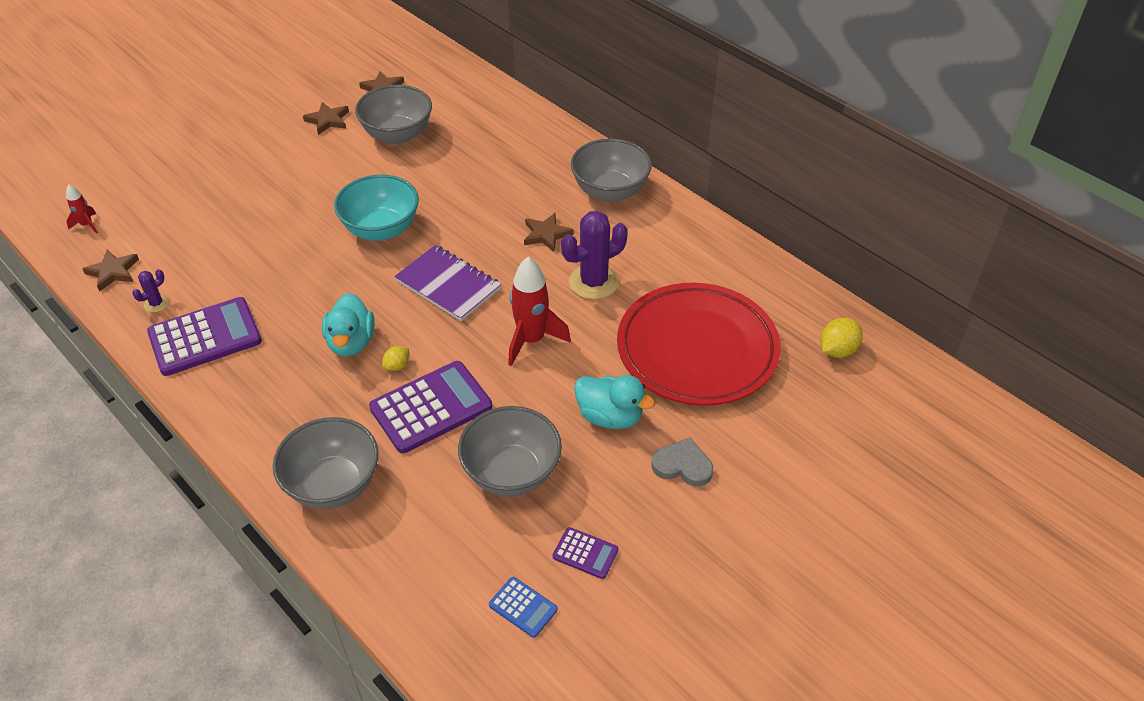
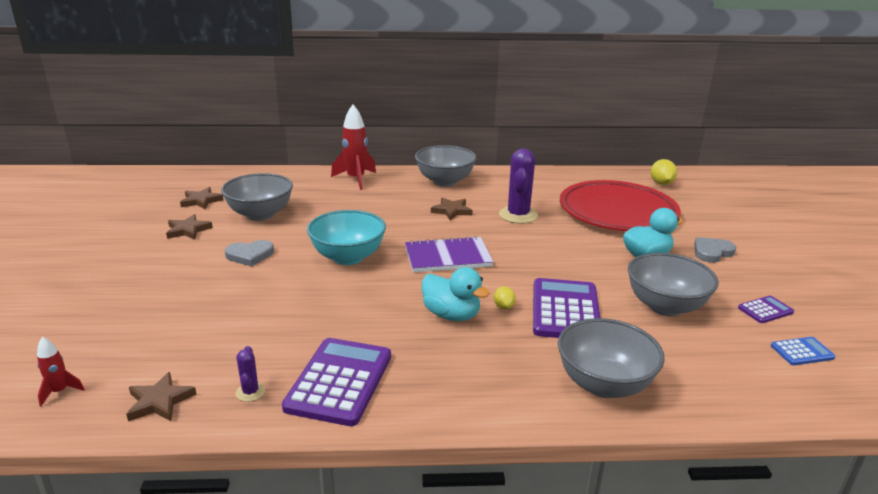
camera: 50 degrees left, 20 degrees down
red rocket [508,257,571,366] -> red rocket moved to [331,105,376,190]
none -> grey heart [225,240,274,267]

